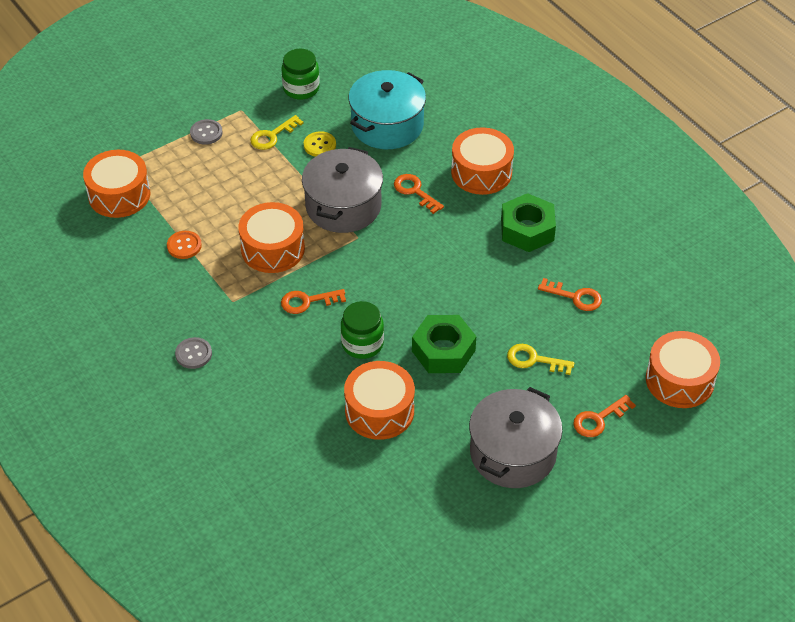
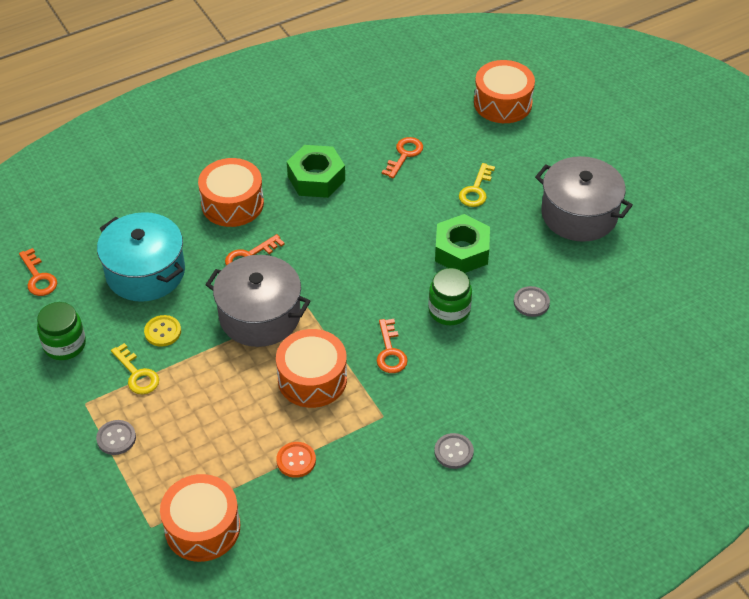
camera: 85 degrees left, 0 degrees up
orange drum [344,361,415,440] -> grey button [514,286,550,317]
orange key [573,395,636,437] -> orange key moved to [19,248,57,296]

